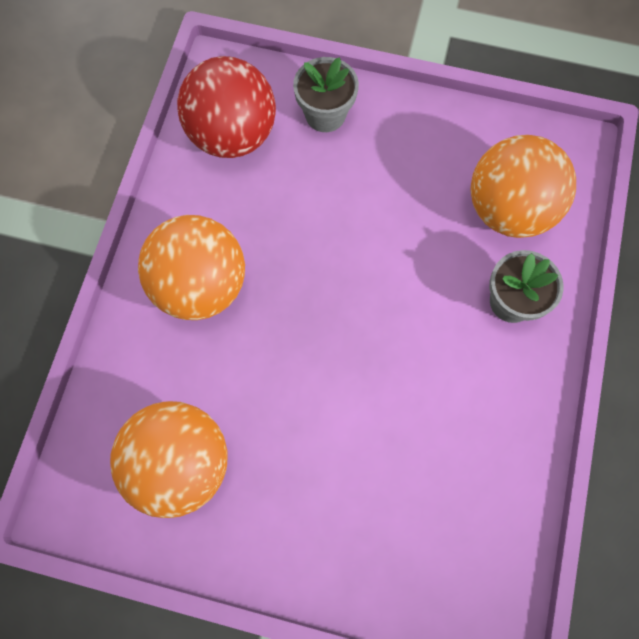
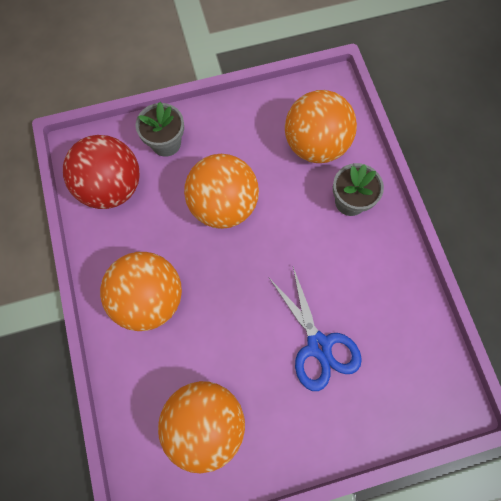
camera: 30 degrees left, 0 degrees up
none -> orange ball [184,154,259,229]
none -> blue scissors [269,267,362,391]

